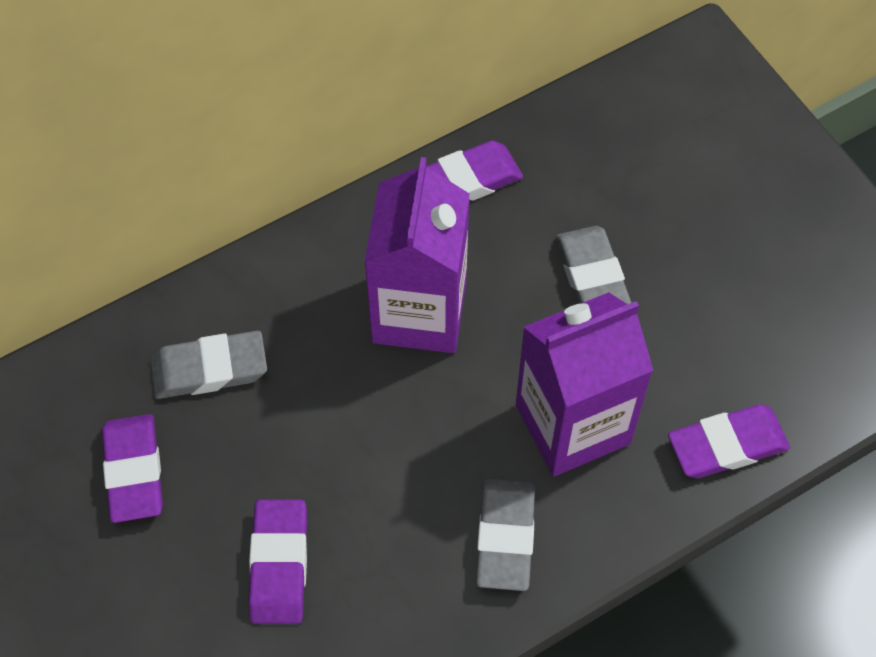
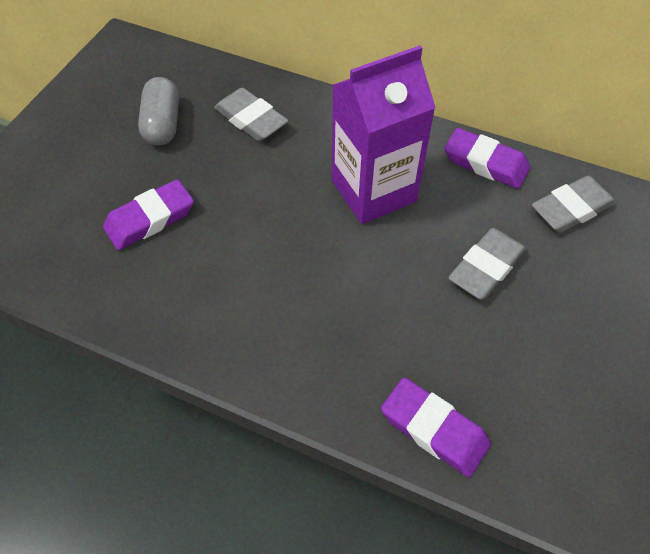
camera: 55 degrees right, 5 degrees down
purple eraser [102,414,163,523] -> grey capsule [138,77,179,146]
grey eraser [476,479,535,591] -> grey eraser moved to [532,176,616,233]
purple carton [516,292,654,477] -> none

